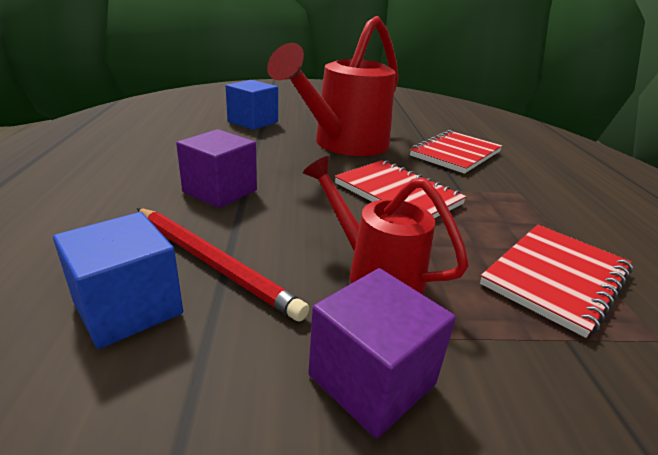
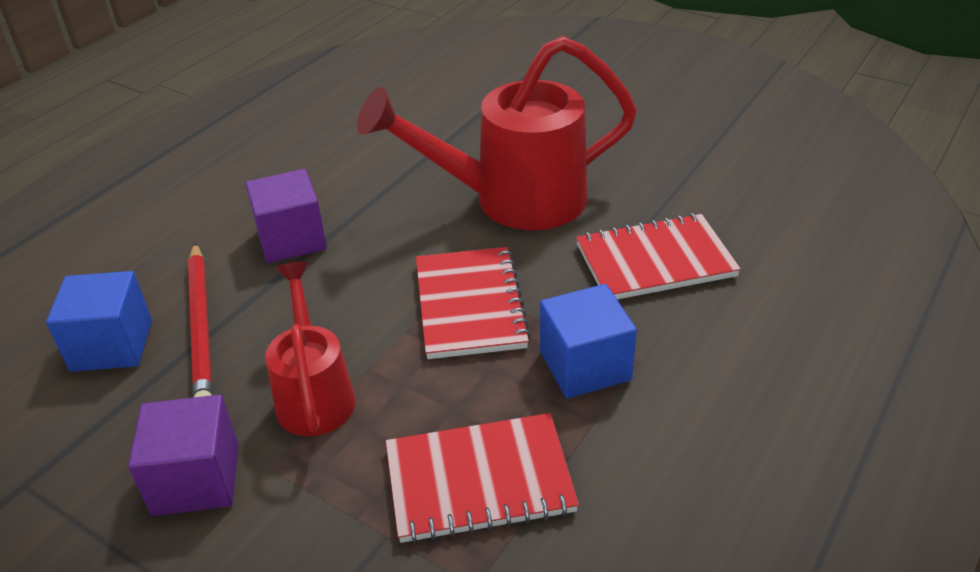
camera: 40 degrees right, 10 degrees up
blue cube [226,80,278,130] -> blue cube moved to [540,284,637,398]

